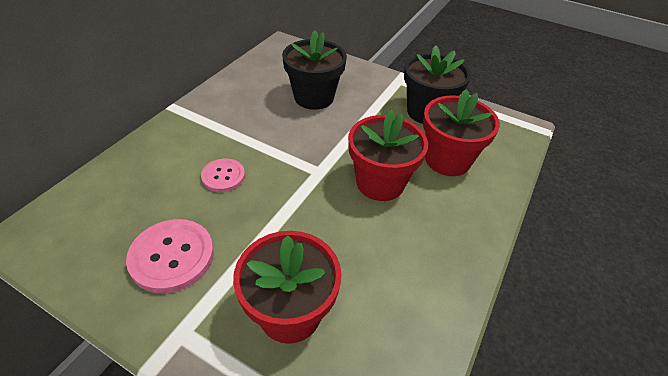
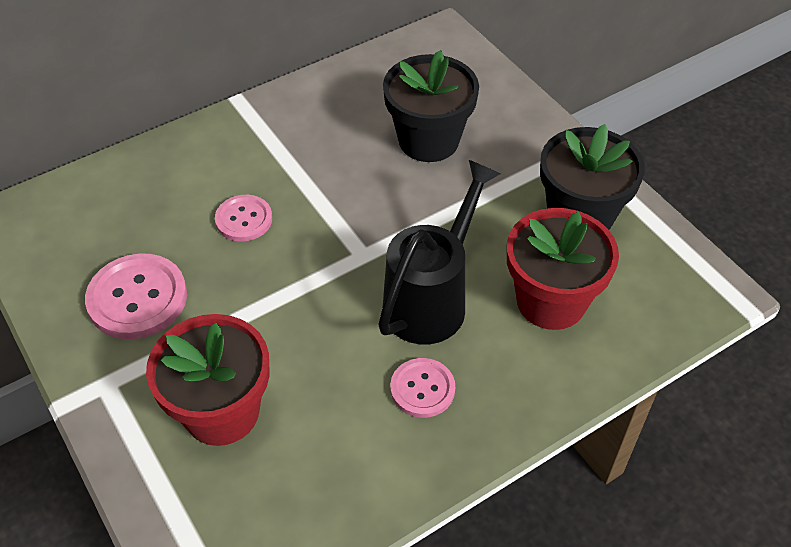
camera: 30 degrees right, 5 degrees up
red flower pot [348,110,428,201] -> black watering can [378,160,500,345]
none -> pink button [390,358,455,418]

